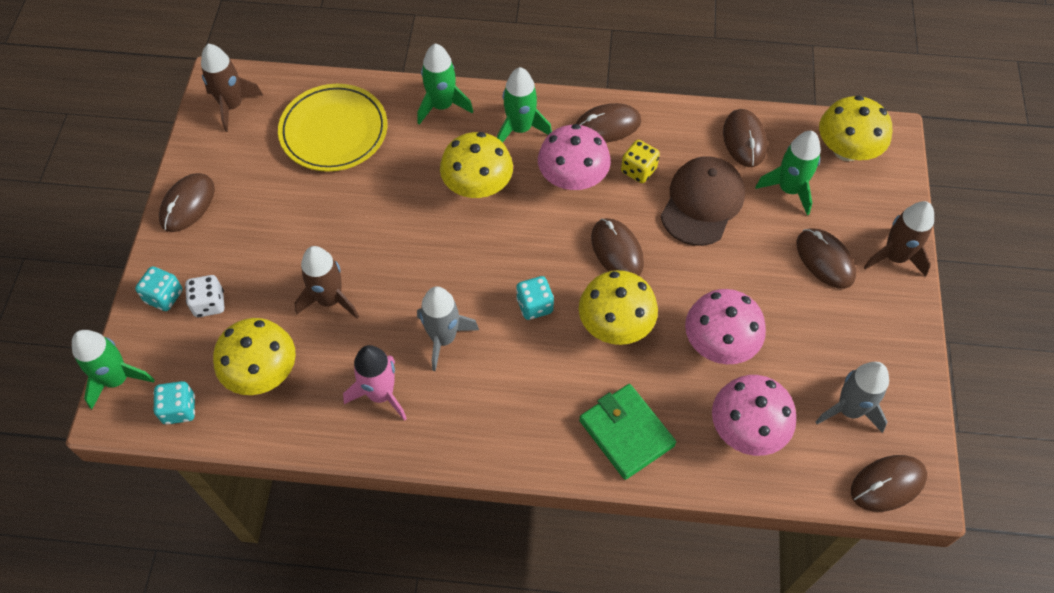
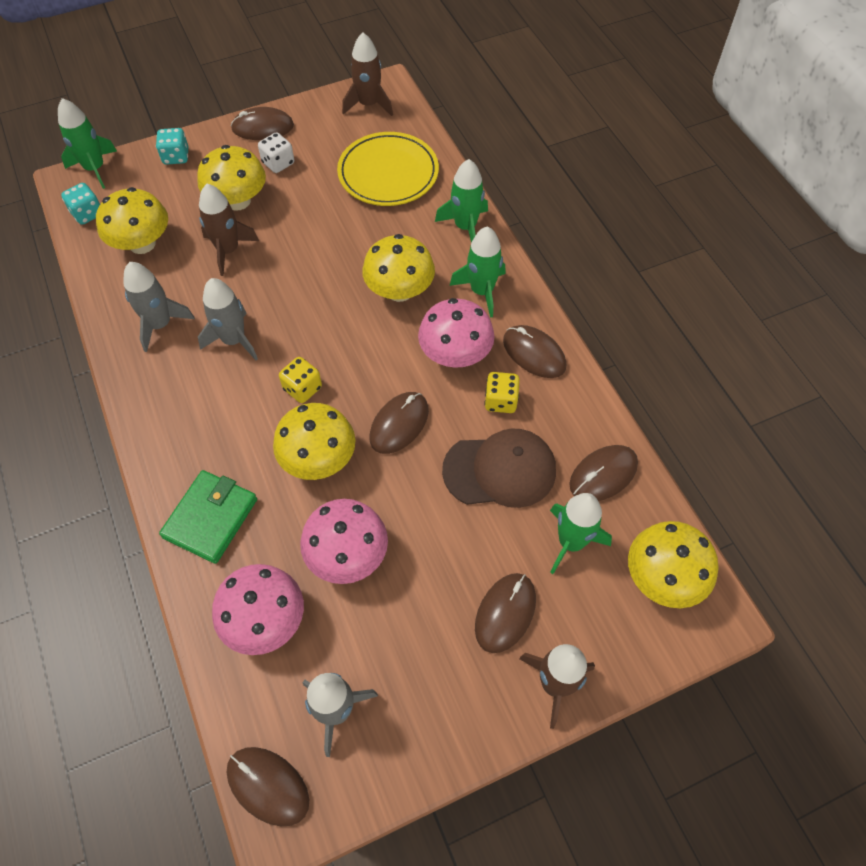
camera: 60 degrees right, 0 degrees up
white dice [185,275,224,317] -> white dice moved to [258,132,294,173]
pink rocket [343,345,407,421] -> grey rocket [123,262,195,352]
turquoise dice [516,276,554,320] -> yellow dice [279,357,322,403]
none -> yellow mushroom [197,145,266,211]

